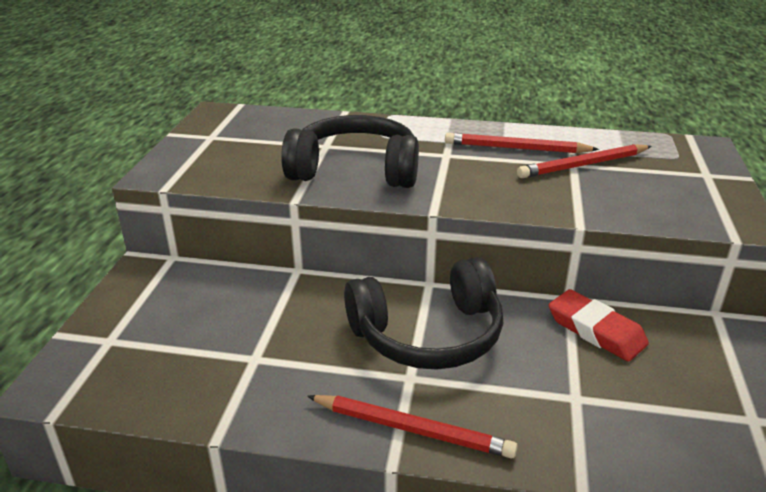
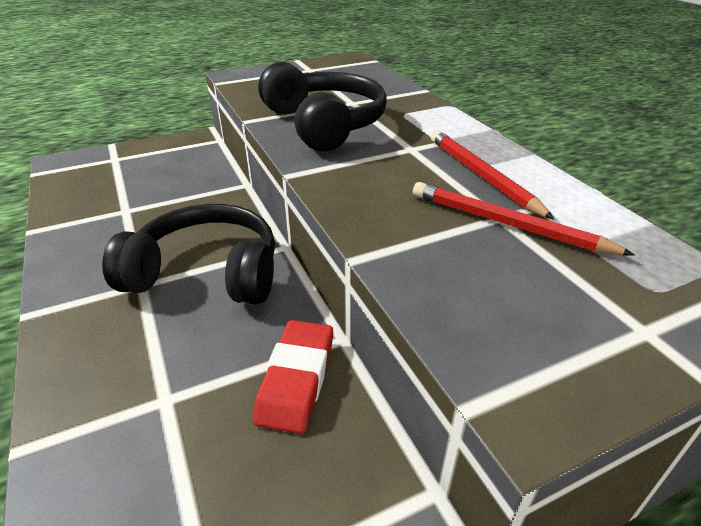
camera: 55 degrees right, 5 degrees up
red pencil [307,395,518,458] -> none
black headphones [344,257,503,369] -> black headphones turned 150 degrees clockwise [102,204,275,305]

